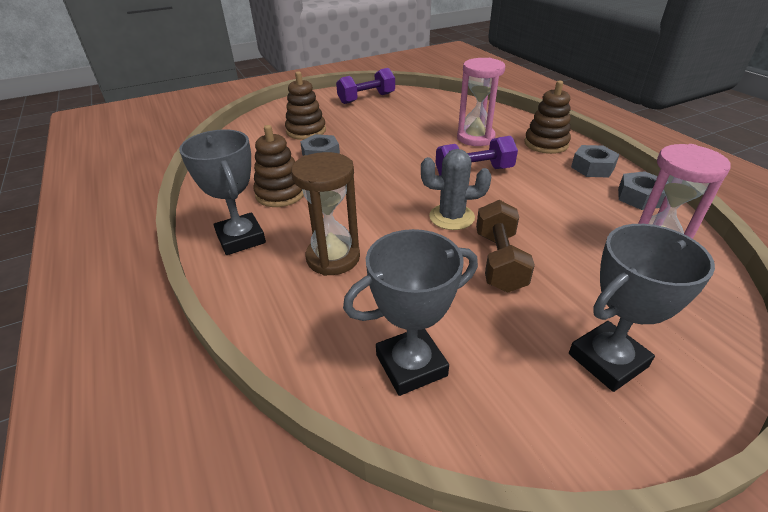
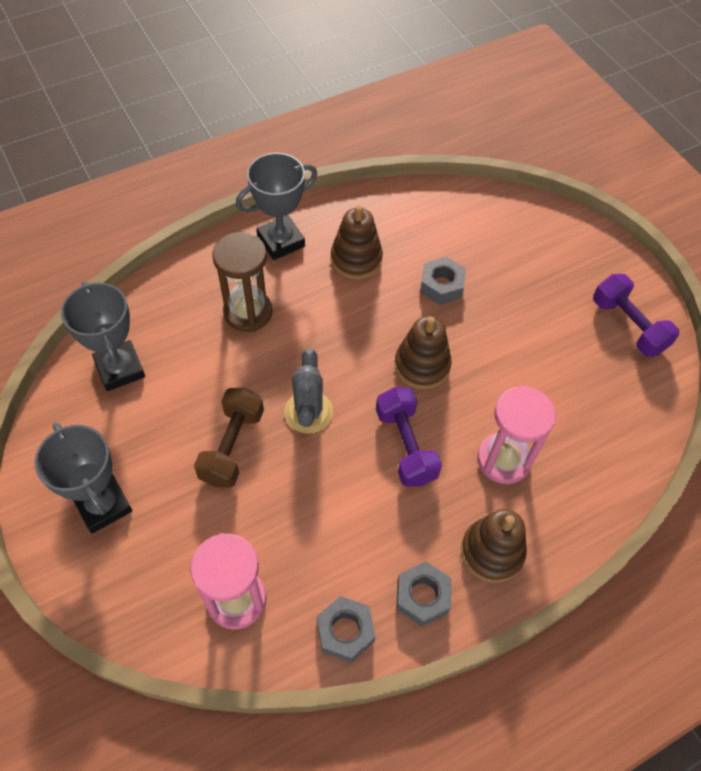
camera: 85 degrees right, 20 degrees up
brown stacking toy [285,71,326,140] -> brown stacking toy moved to [394,316,451,389]
brown dumbbell [476,200,535,293] -> brown dumbbell turned 75 degrees counterclockwise [194,388,264,488]

